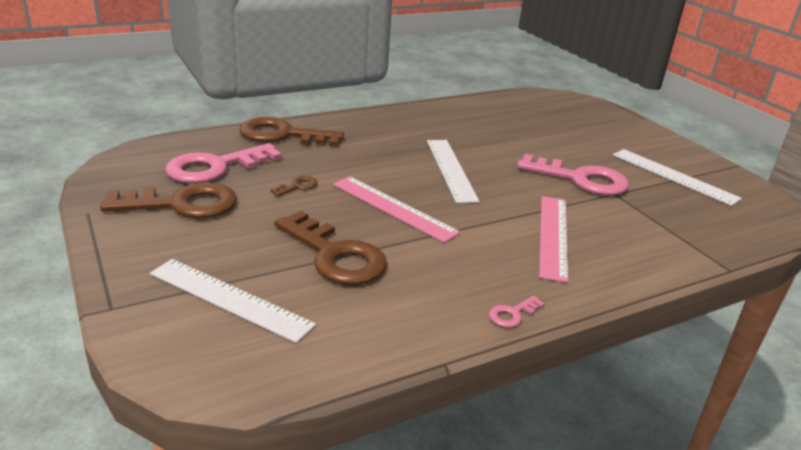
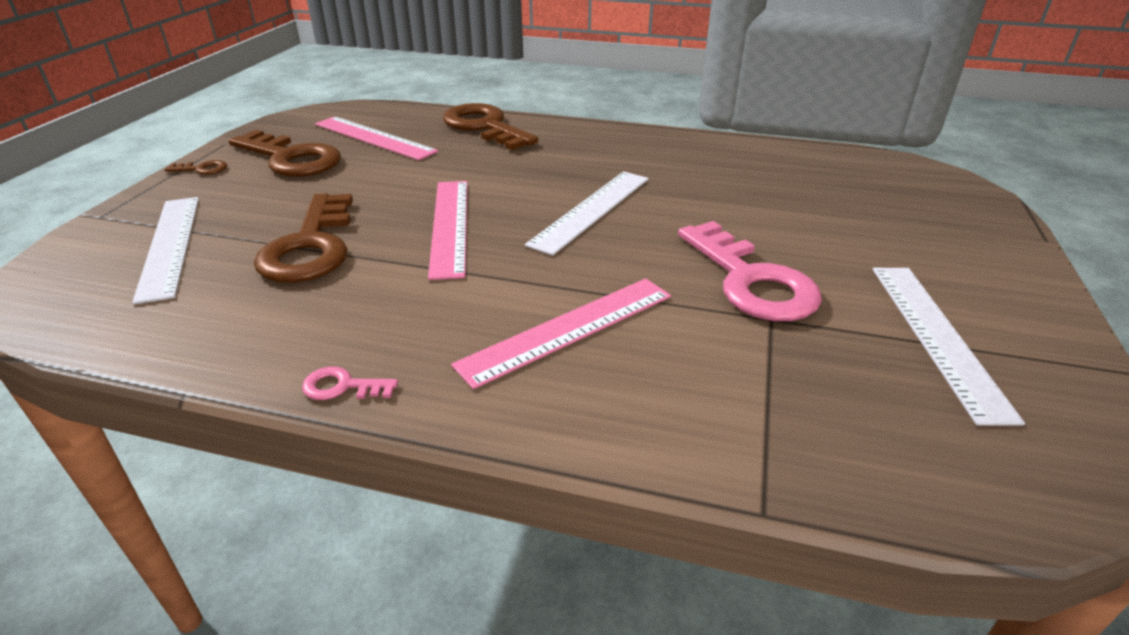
camera: 45 degrees right, 5 degrees up
pink key [165,143,282,183] -> pink ruler [315,116,438,160]
brown key [270,176,318,197] -> brown key moved to [164,160,227,175]

